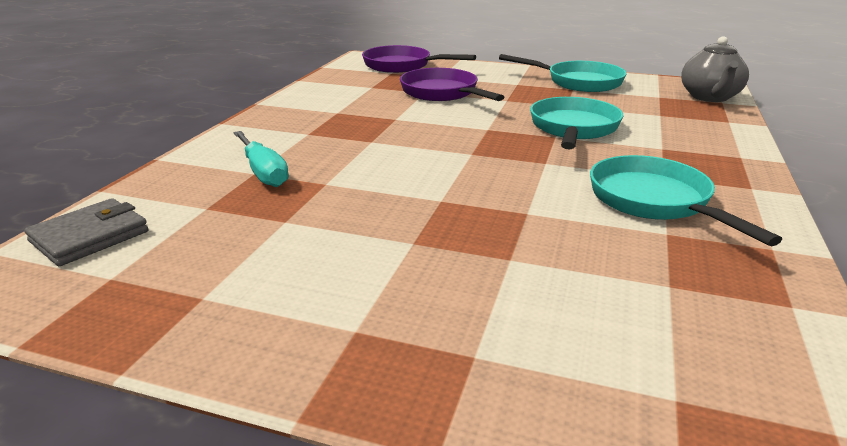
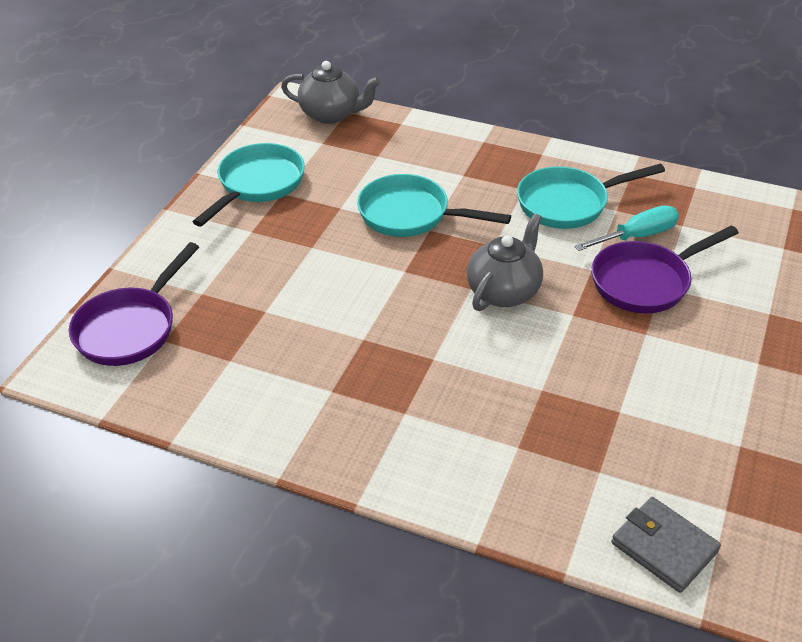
camera: 85 degrees left, 15 degrees up
turquoise screwdriver [233,131,289,187] -> turquoise screwdriver moved to [574,205,679,251]
purple pan [400,68,504,101] -> purple pan moved to [592,226,739,313]
none -> grey teapot [467,213,543,311]

